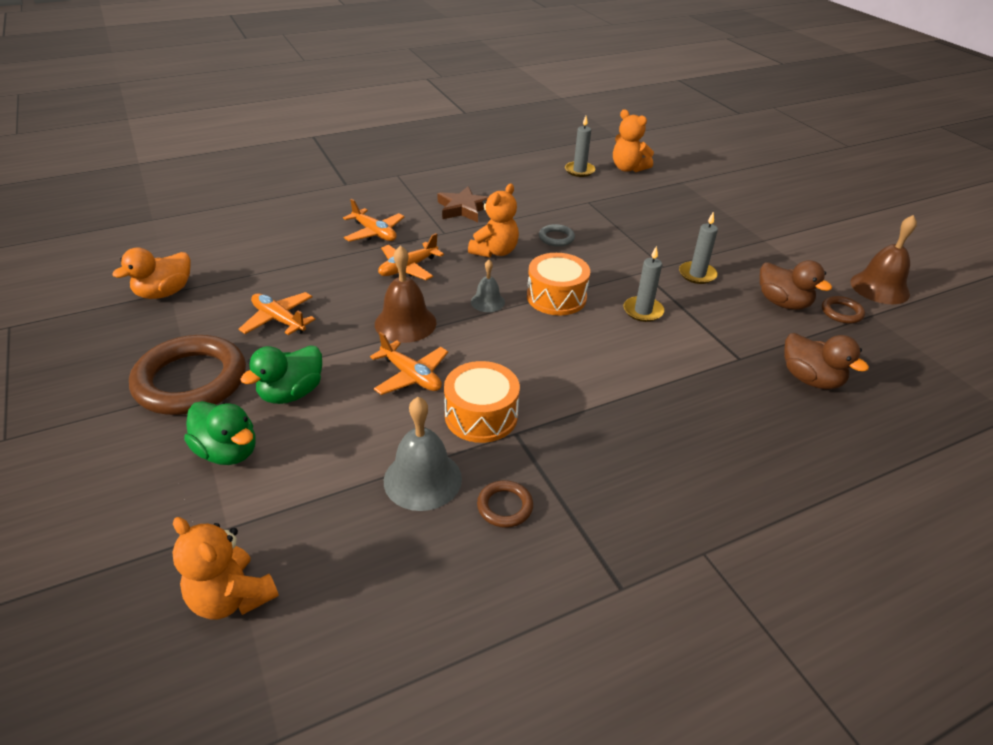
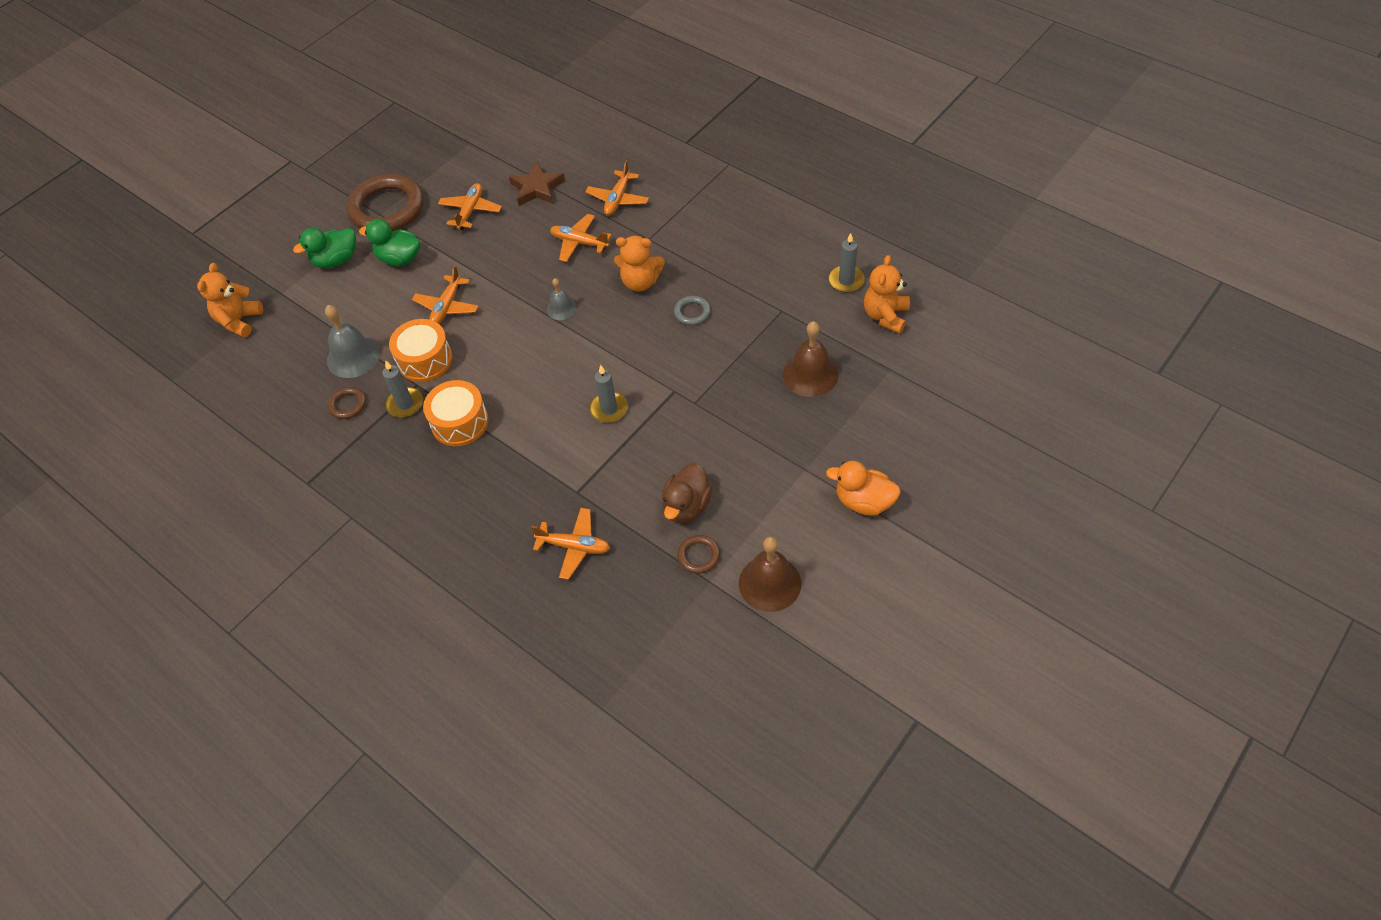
camera: 70 degrees right, 15 degrees up
orange duck [112,248,190,299] -> orange duck moved to [826,461,901,516]
green duck [184,401,256,465] -> green duck turned 45 degrees clockwise [293,228,356,268]
brown bell [375,245,436,343] -> brown bell moved to [783,321,838,397]
brown star [437,186,489,222] -> brown star moved to [509,162,565,206]
orange drum [527,253,590,315] -> orange drum moved to [423,380,489,446]
grey candle [679,212,718,284] -> grey candle moved to [382,361,423,417]
brown duck [784,333,869,389] -> orange plane [531,508,610,580]

